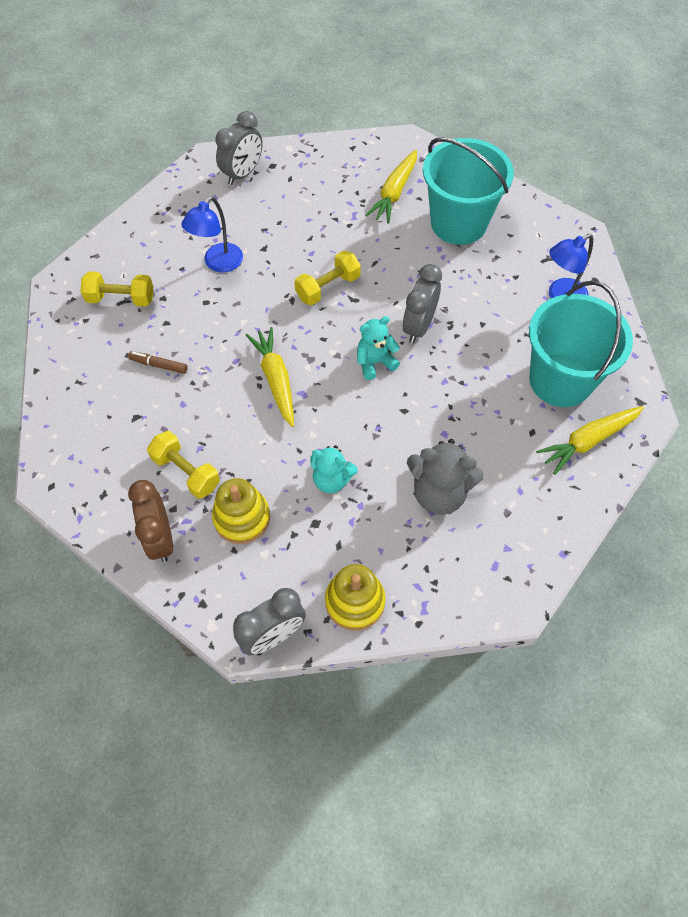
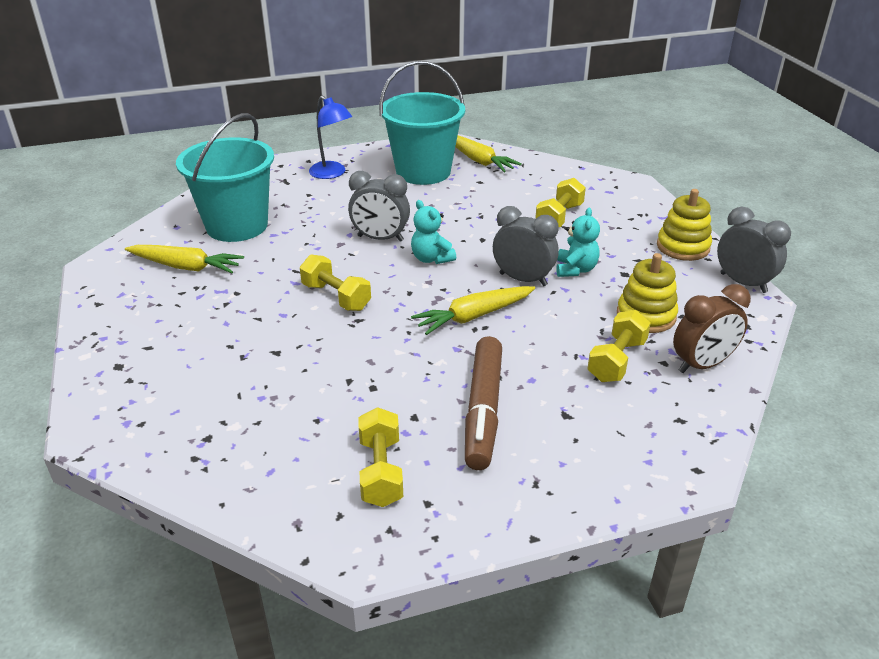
camera: 100 degrees left, 25 degrees down
brown marker [128,351,188,374] -> brown marker [465,336,502,470], size x2.14
blue lamp [181,196,243,273] -> none
grey clock [215,111,263,185] -> grey clock moved to [493,206,559,286]
grey teddy bear [407,439,484,515] -> yellow dumbbell [535,178,586,227]

